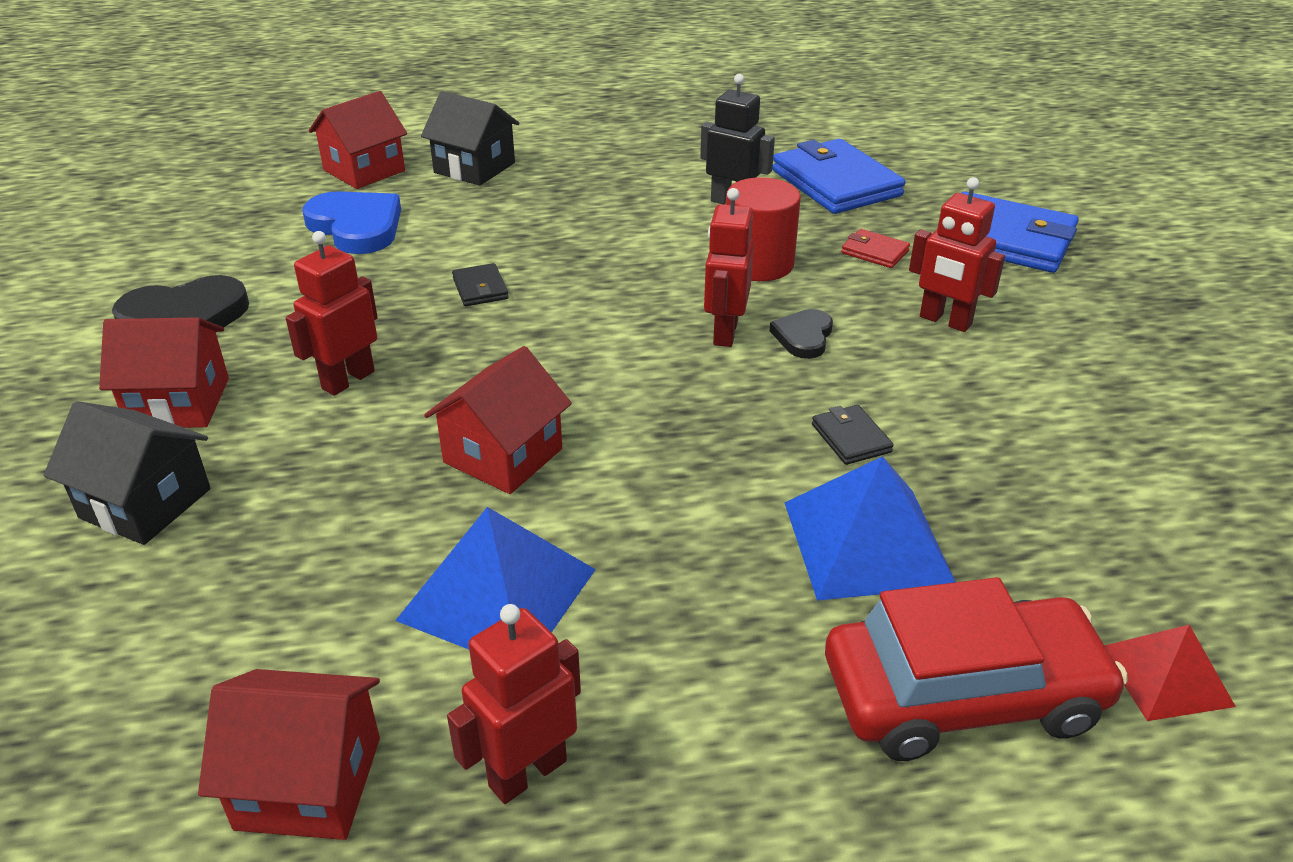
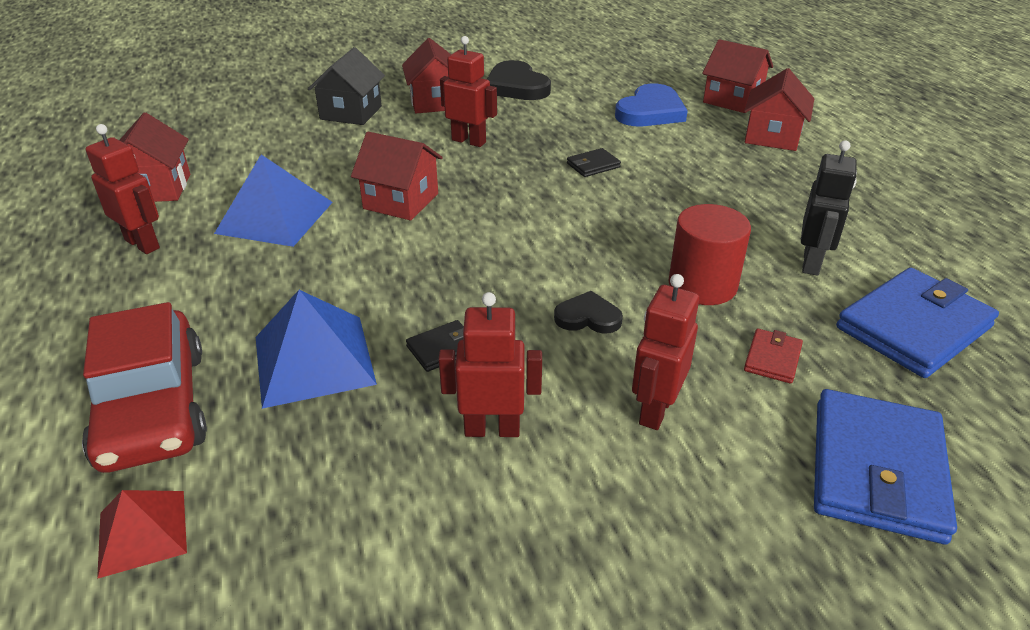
camera: 80 degrees right, 0 degrees up
black house [421,91,520,186] -> red house [744,68,814,151]
red robot [704,188,754,347] -> red robot moved to [439,292,542,437]

